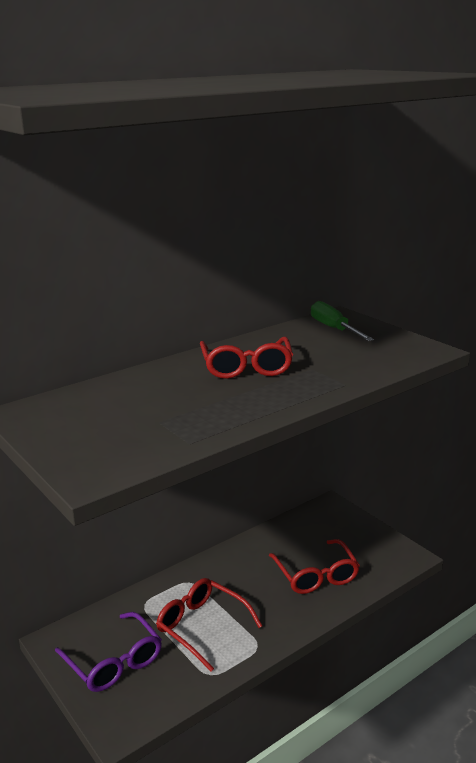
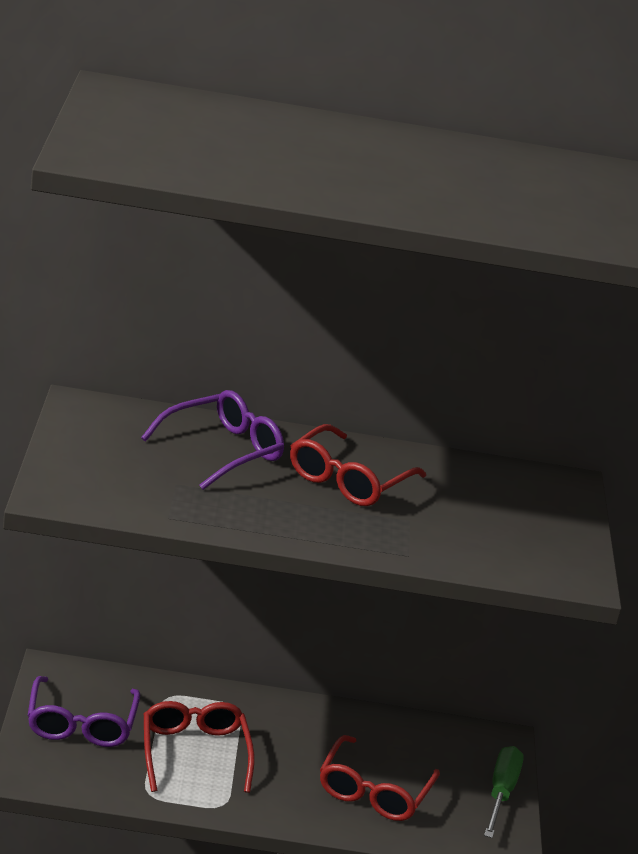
camera: 35 degrees right, 5 degrees up
green screwdriver [311,301,374,341] -> green screwdriver moved to [484,746,524,838]
none -> purple glasses [141,390,284,490]

